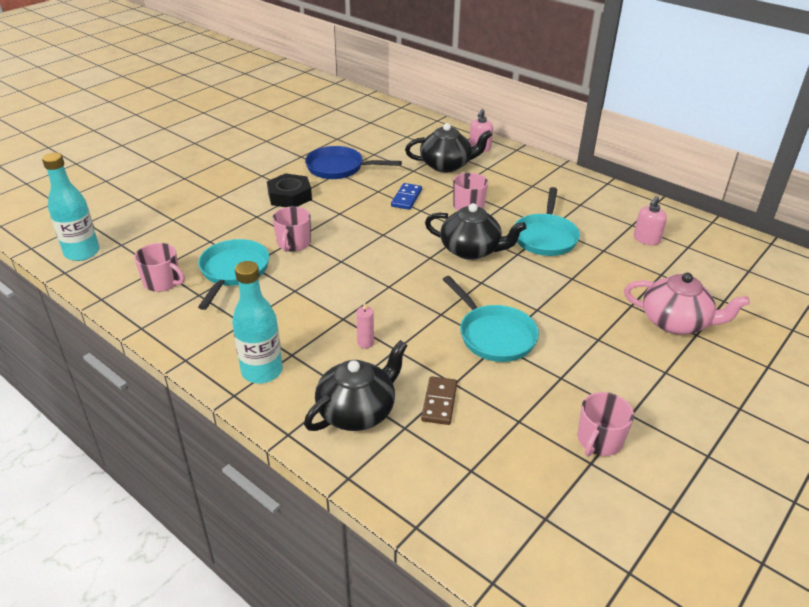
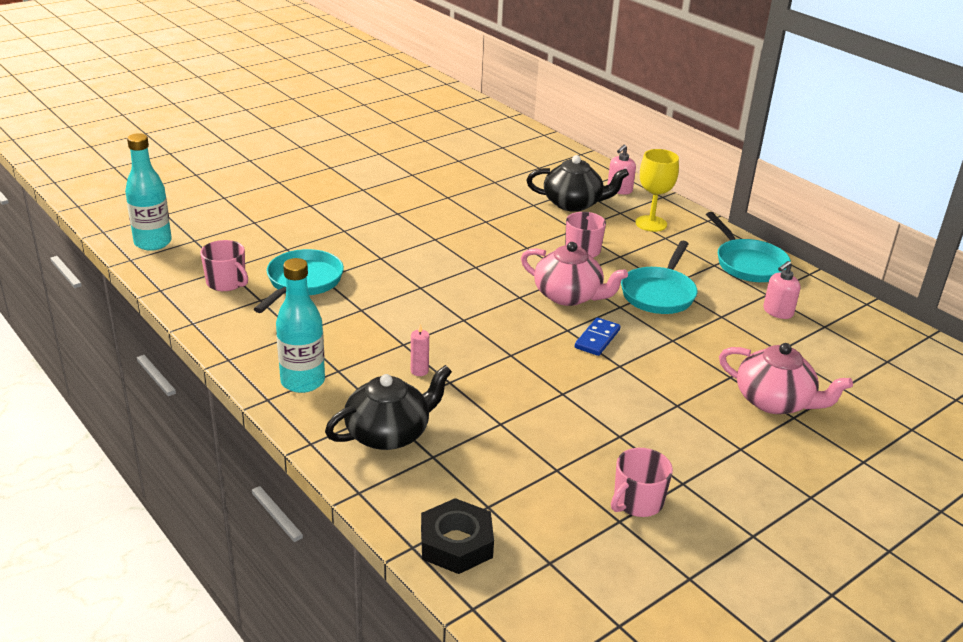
camera: 10 degrees right, 5 degrees down
black nut [267,173,312,207] -> black nut moved to [421,498,494,574]
pink mug [273,206,311,252] -> none
blue pan [305,146,402,179] -> none
blue domino [391,183,422,210] -> blue domino moved to [575,317,621,356]
brown domino [421,376,457,425] -> none
black teapot [425,203,526,260] -> pink teapot [521,242,628,306]
turquoise pan [442,276,539,362] -> turquoise pan moved to [706,212,791,282]
none -> yellow goblet [635,149,679,232]

